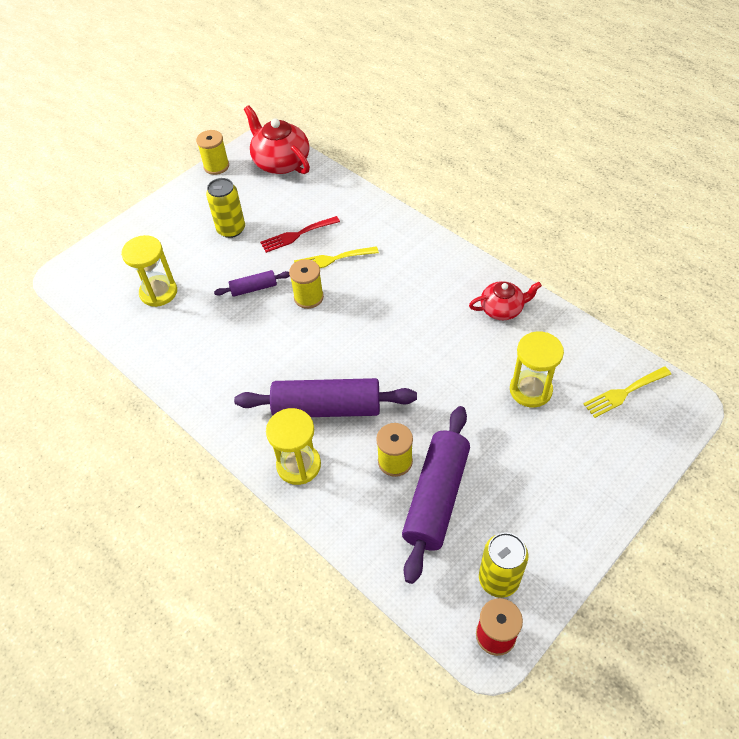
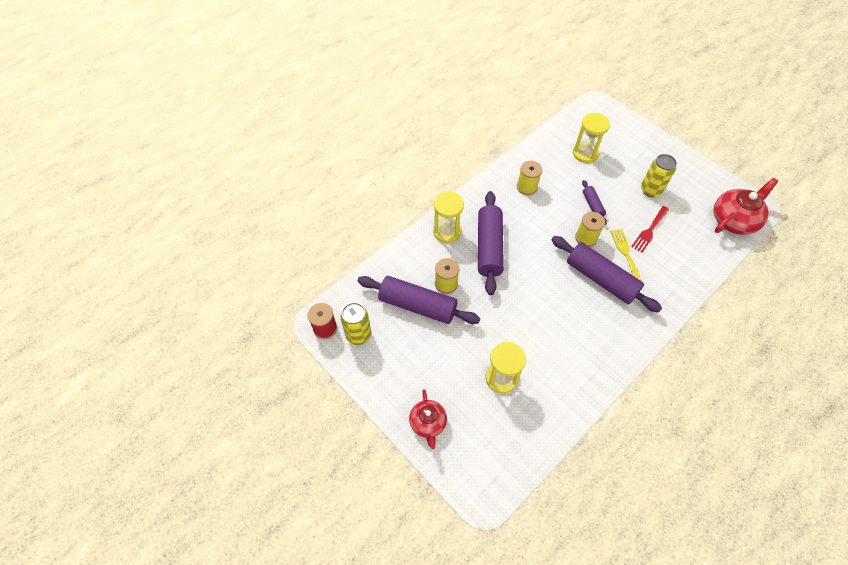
camera: 90 degrees right, 5 degrees up
yellow spool [196,130,229,175] -> yellow spool moved to [517,161,542,195]
red fork [260,216,340,253] -> red fork turned 120 degrees counterclockwise [631,206,669,253]
red teapot [469,281,542,320] -> red teapot moved to [409,389,447,449]
yellow fork [583,366,671,418] -> none
none -> purple rolling pin [551,236,662,313]

